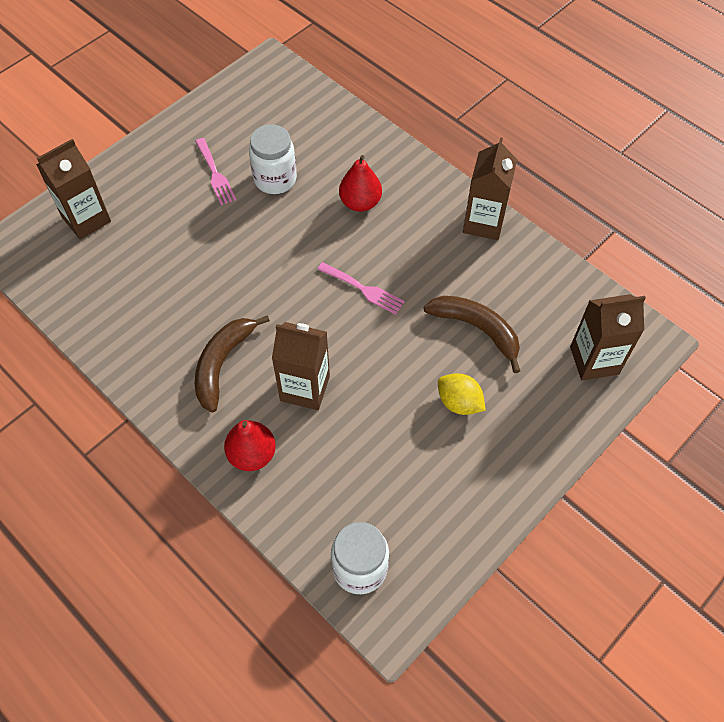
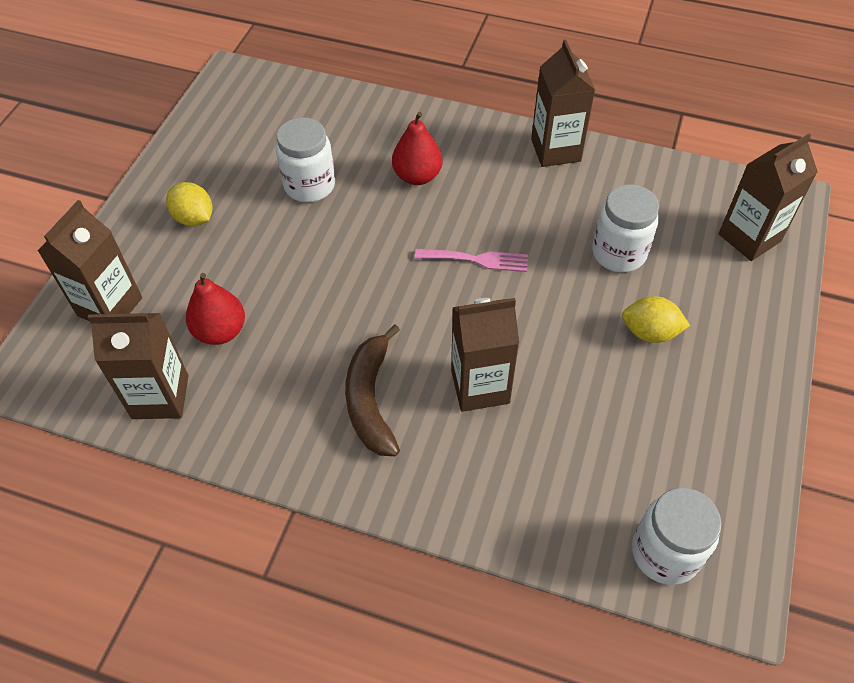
camera: 25 degrees left, 5 degrees down
pink fork [195,138,236,205] -> none
red pear [224,420,276,471] -> red pear moved to [186,273,245,345]
brown banana [424,296,520,373] -> white jar [592,184,659,272]
none -> brown carton [88,313,188,419]
none -> yellow lemon [166,182,212,226]

